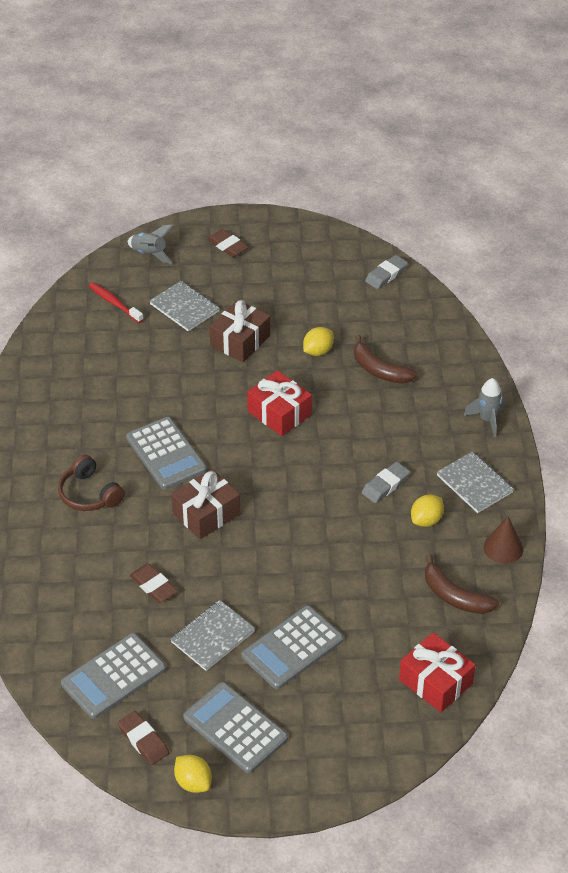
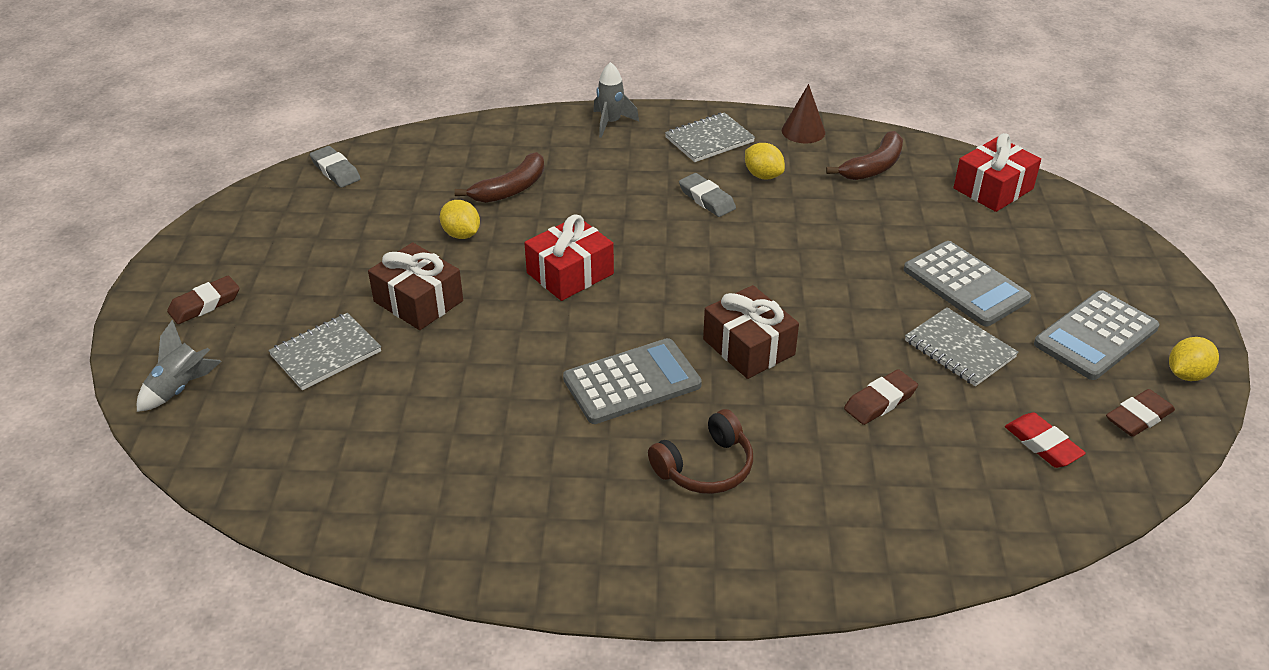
camera: 85 degrees left, 5 degrees down
grey calculator [61,633,166,719] -> red eraser [1005,412,1086,468]
red toothbrush [89,283,144,323] -> none

